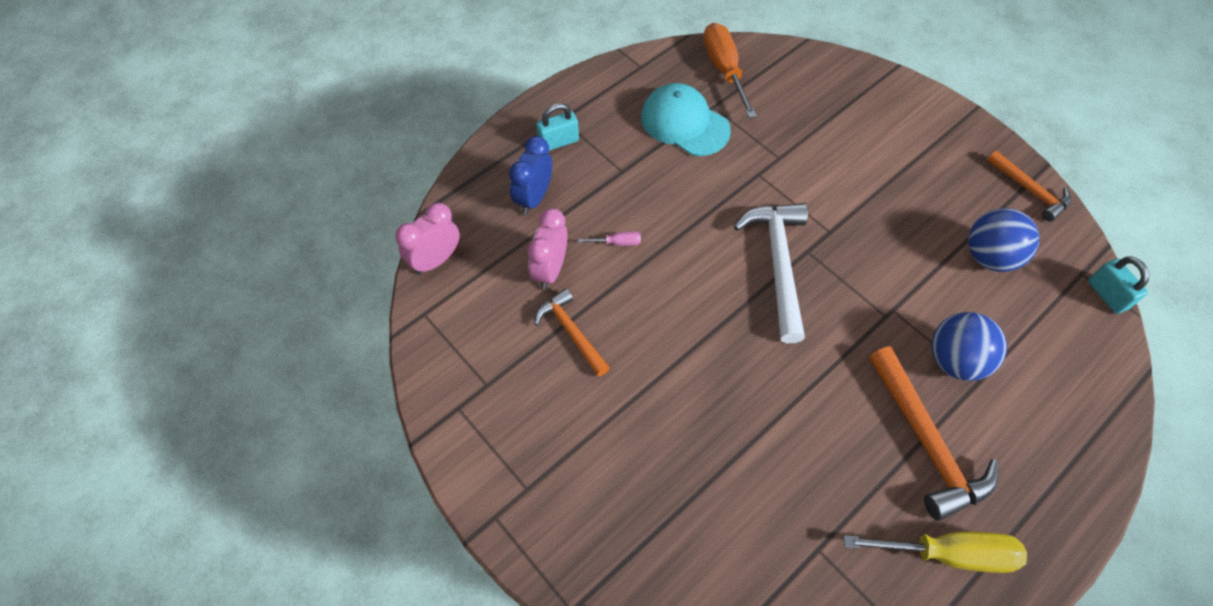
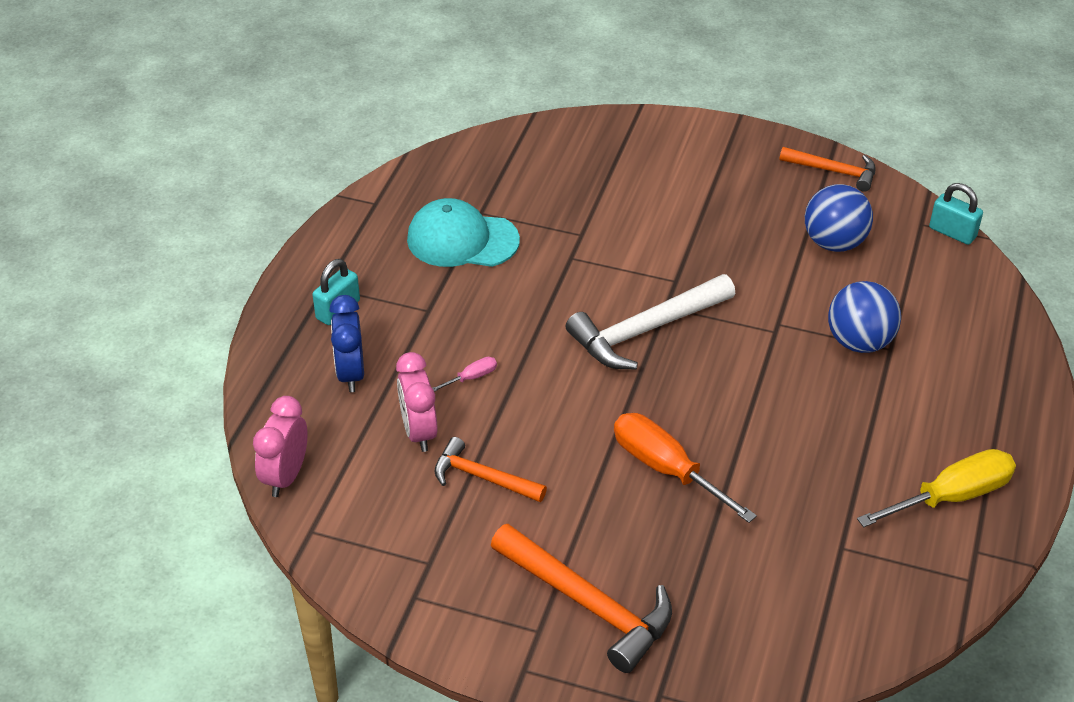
camera: 30 degrees left, 15 degrees down
orange screwdriver [703,23,757,118] -> orange screwdriver moved to [614,413,757,523]
white hammer [734,203,808,343] -> white hammer turned 90 degrees counterclockwise [566,274,735,369]
orange hammer [869,347,999,521] -> orange hammer moved to [491,524,672,673]

